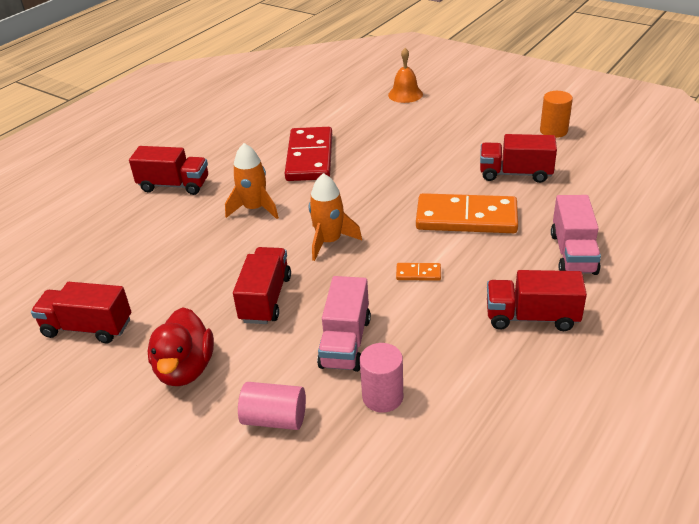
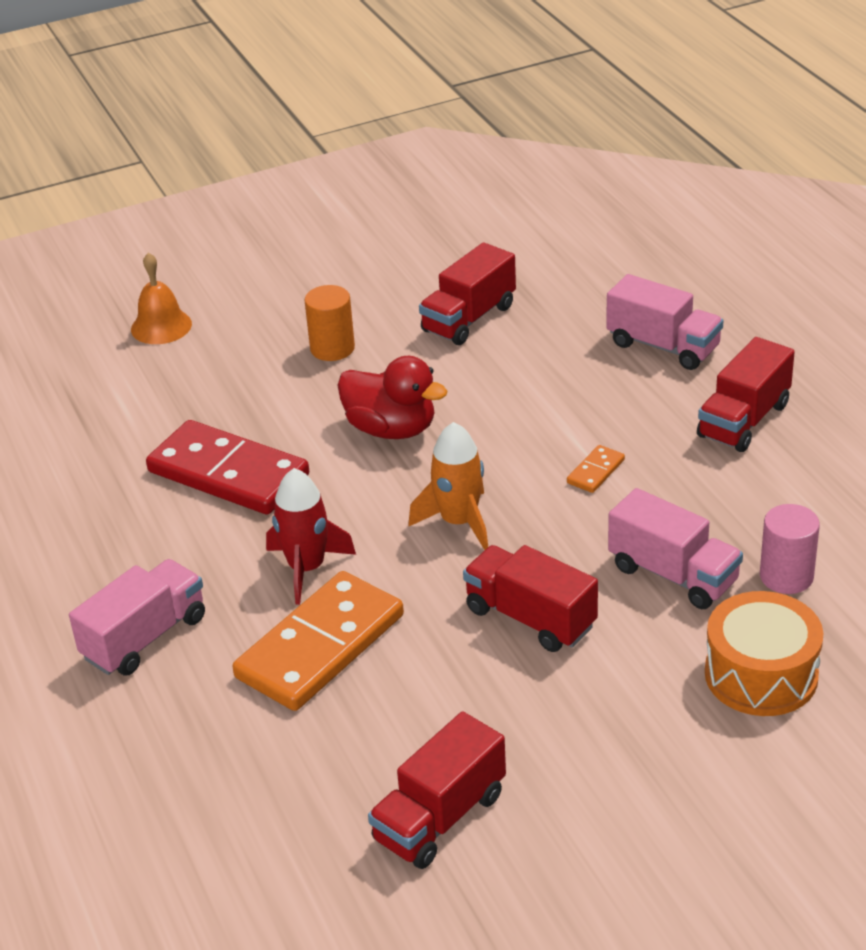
camera: 60 degrees left, 0 degrees up
red truck [129,146,208,195] -> pink truck [69,559,205,676]
red duck [148,307,214,386] -> red duck moved to [337,356,447,439]
orange rocket [225,143,279,219] -> red rocket [266,468,356,605]
pink cylinder [238,382,306,430] -> orange drum [705,591,823,716]
orange domino [416,193,518,233] -> orange domino moved to [232,571,404,711]
orange cylinder [540,91,573,138] -> orange cylinder moved to [304,285,355,361]

